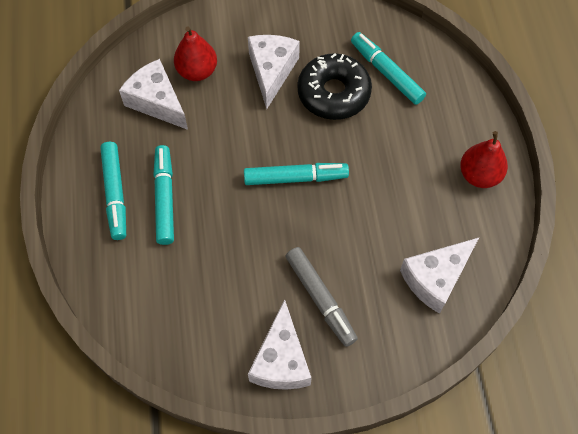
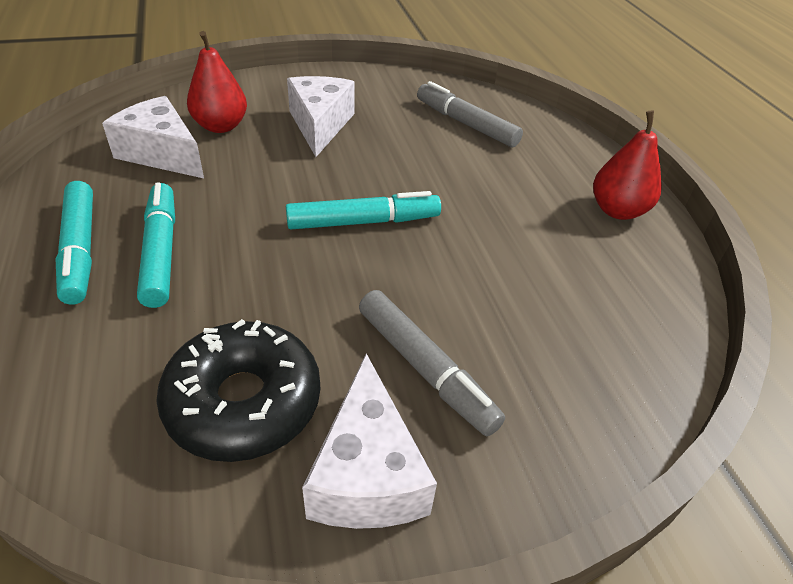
camera: 10 degrees left, 20 degrees down
black donut [297,53,372,120] -> black donut moved to [156,319,320,462]
turquoise marker [351,32,426,105] -> grey marker [417,81,523,148]
white cheese [400,238,479,314] -> none

